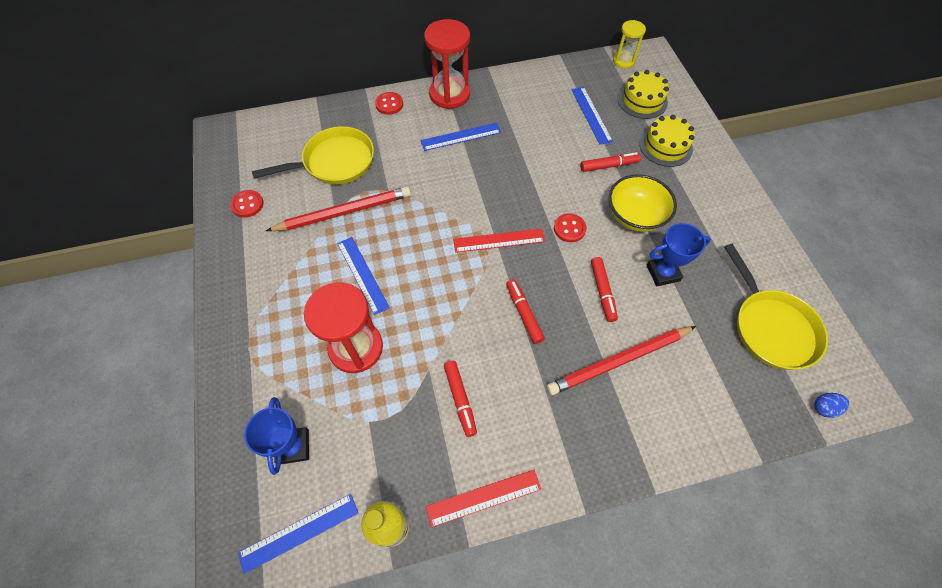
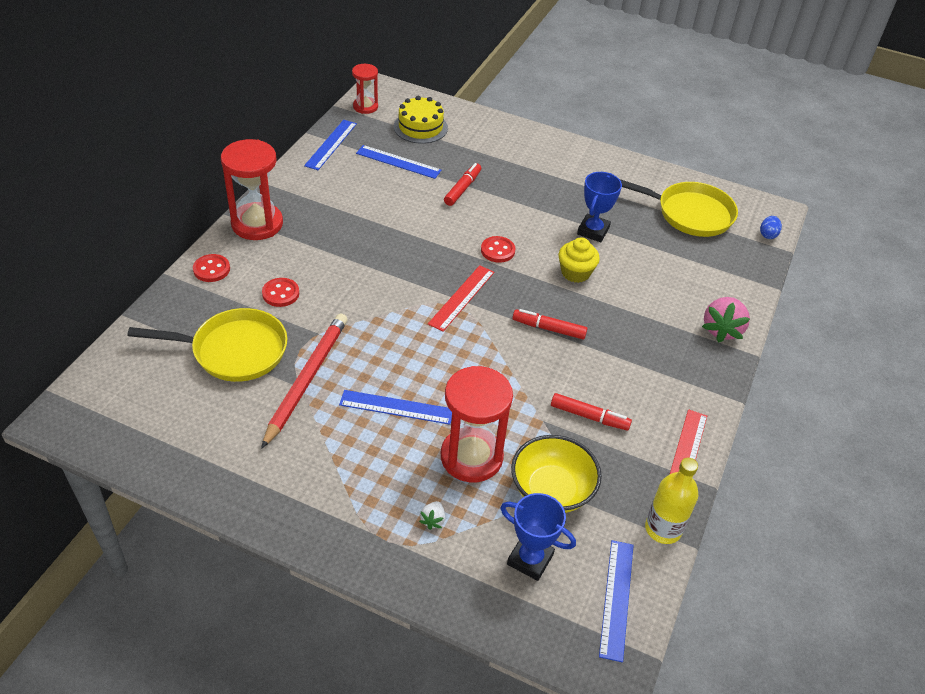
camera: 55 degrees left, 15 degrees down
red button [230,190,264,218] -> red button moved to [262,278,299,307]
yellow pan [252,126,374,184] -> yellow pan turned 75 degrees clockwise [127,308,287,382]
blue ruler [420,123,501,151] -> blue ruler moved to [304,120,357,170]
red pencil [547,326,696,395] -> none
red marker [591,257,618,322] -> yellow cupcake [559,237,600,283]
yellow bowl [609,174,677,232] -> yellow bowl moved to [511,435,602,513]
yellow hourglass [613,20,646,68] -> red hourglass [352,64,378,114]
yellow cake [639,115,695,167] -> none
none -> white strawberry [419,501,445,530]
none -> pink strawberry [702,297,750,343]

